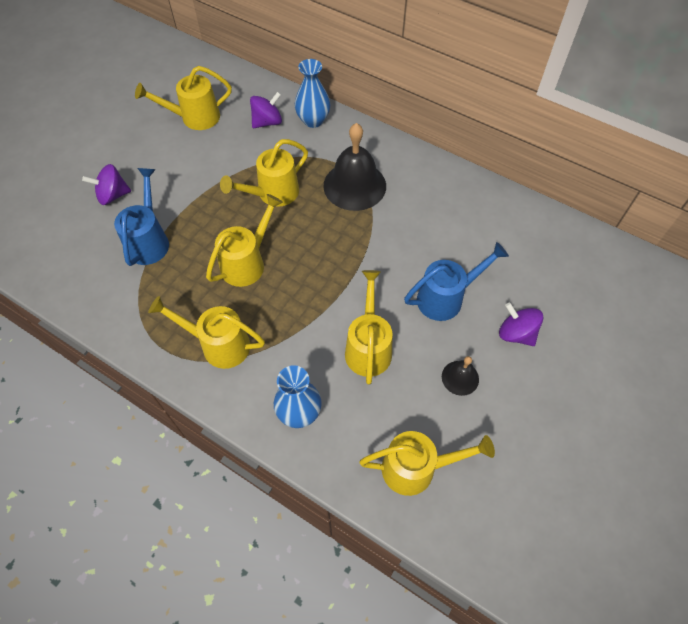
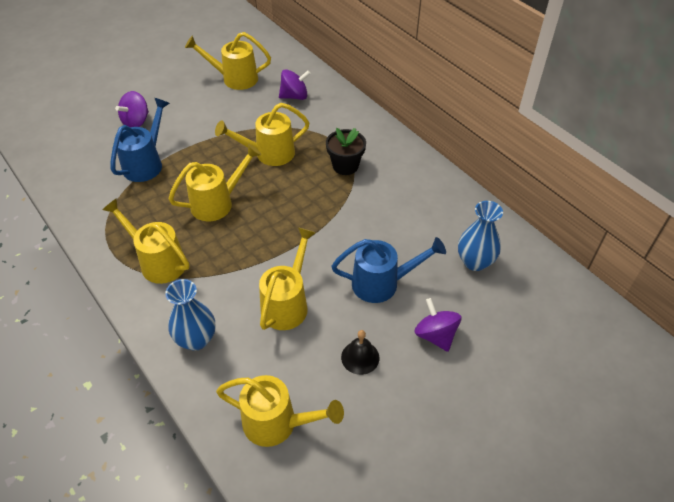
camera: 20 degrees right, 10 degrees down
purple spinning top [82,164,131,205] -> purple spinning top turned 60 degrees counterclockwise [115,91,149,127]
blue vase [295,59,330,128] -> blue vase moved to [458,201,503,271]
black bell [323,123,386,211] -> black flower pot [326,128,366,175]

